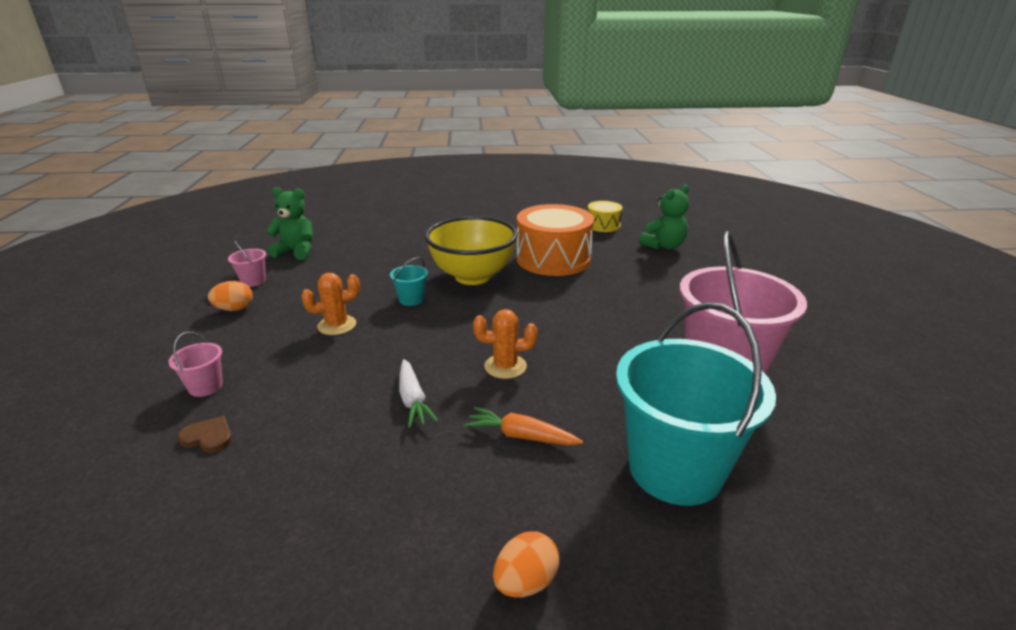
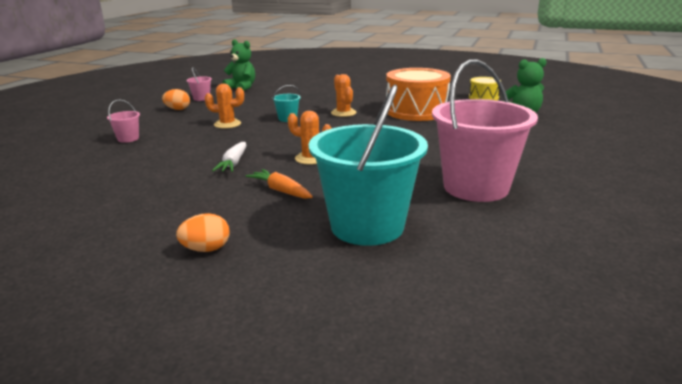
camera: 25 degrees right, 5 degrees down
brown heart [178,416,232,453] -> none
yellow bowl [425,216,518,285] -> orange cactus [331,74,356,117]

